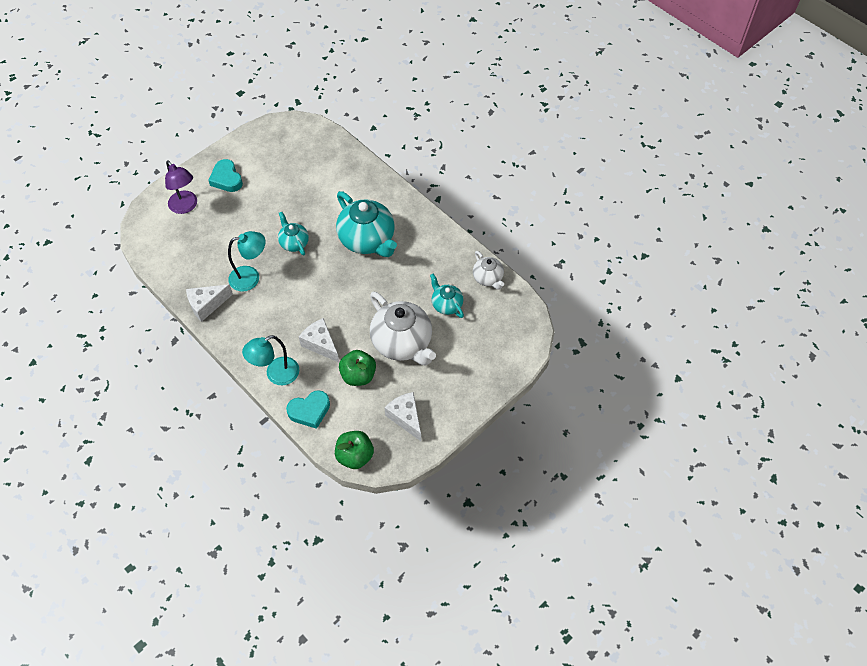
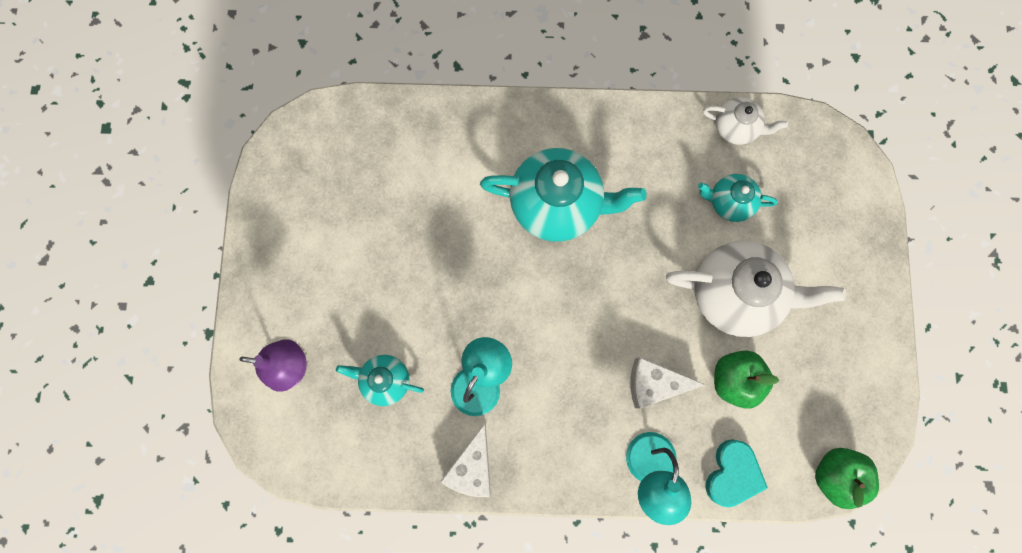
camera: 45 degrees left, 20 degrees up
turquoise heart [208,159,243,192] -> none
turquoise teapot [278,212,309,256] -> turquoise teapot moved to [336,355,424,406]
white cheese [384,392,421,441] -> none

